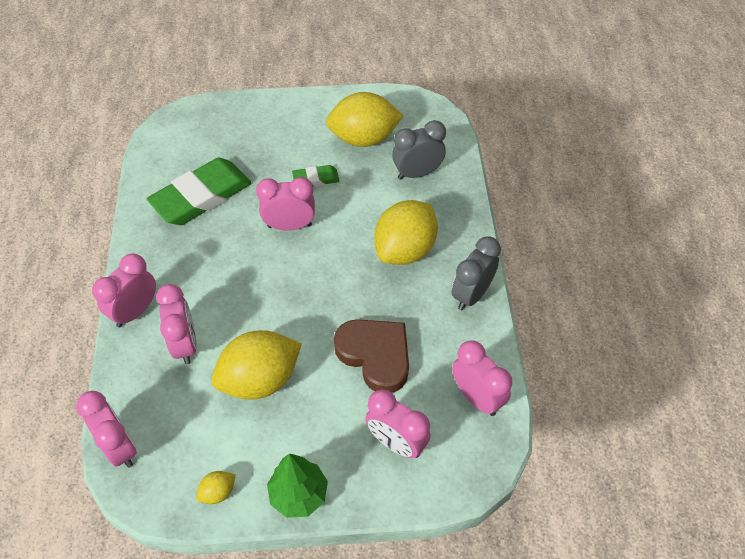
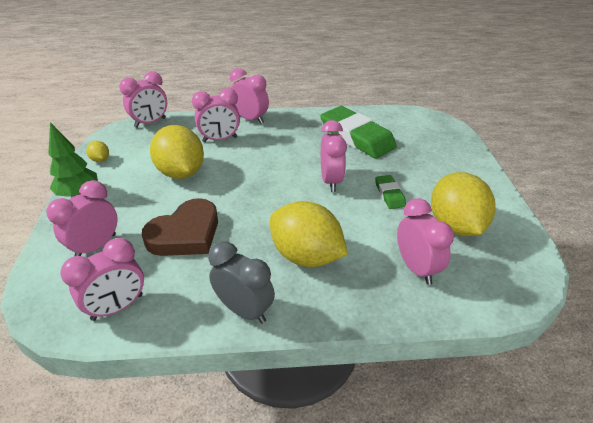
camera: 90 degrees right, 15 degrees down
grey clock [392,120,446,180] -> pink clock [397,198,454,285]

